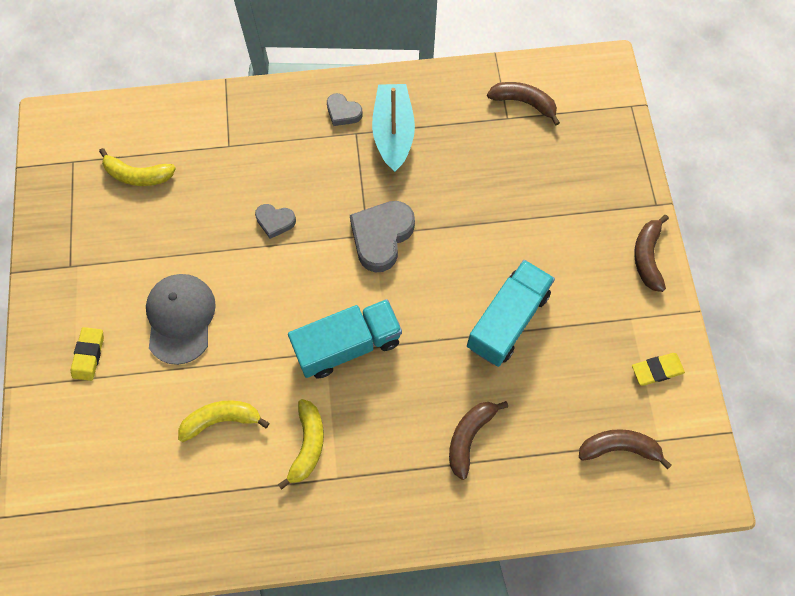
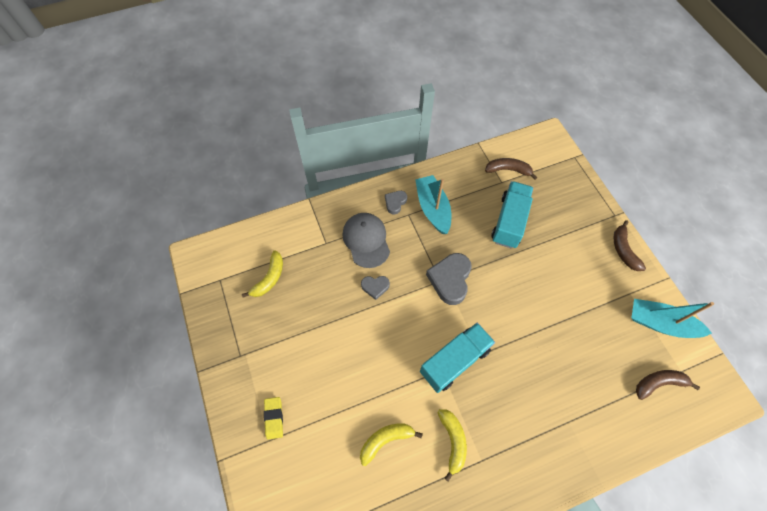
camera: 15 degrees left, 5 degrees down
yellow banana [99,148,176,186] -> yellow banana turned 60 degrees counterclockwise [242,250,283,298]
grey cap [146,274,216,365] -> grey cap moved to [342,213,390,268]
grey heart [327,93,363,126] -> grey heart turned 105 degrees clockwise [385,191,407,214]
brown banana [449,401,508,480] -> none
turquoise truck [467,260,555,367] -> turquoise truck moved to [491,181,533,248]
yellow eraser [632,353,685,385] -> turquoise boat [631,299,714,338]

